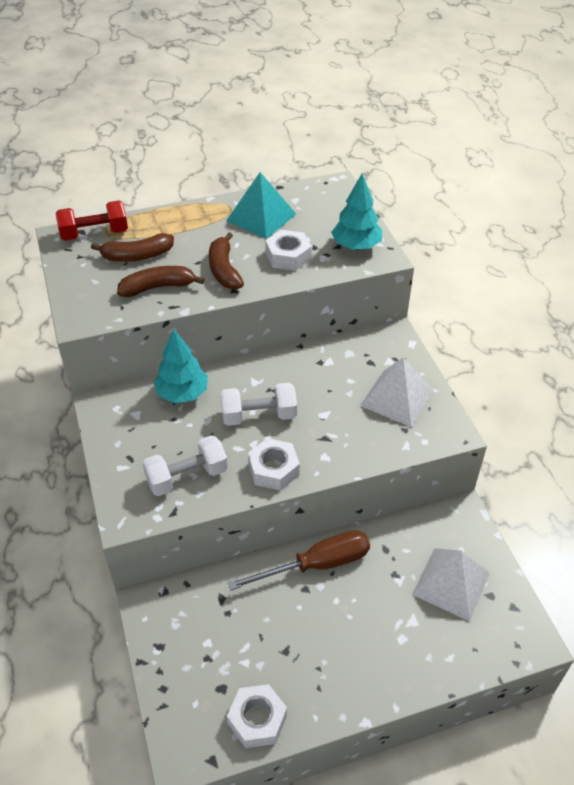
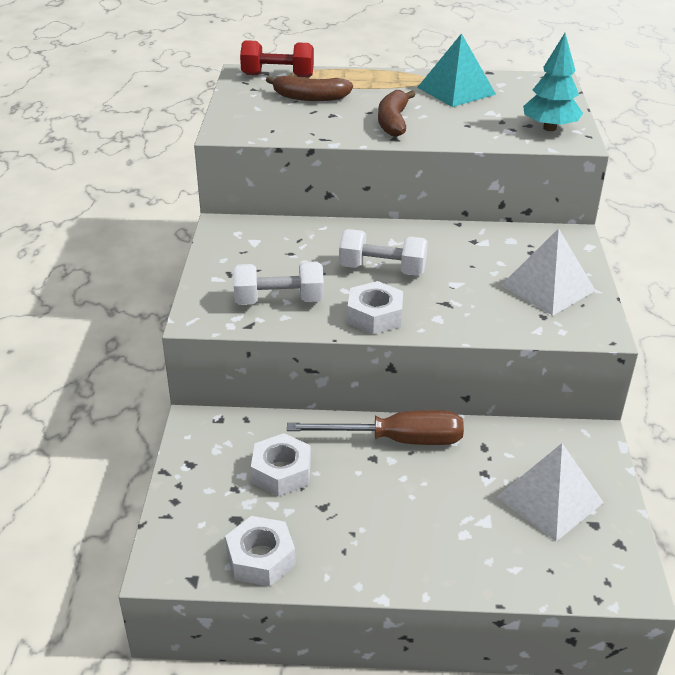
camera: 20 degrees right, 10 degrees down
brown banana [117,266,204,297] -> none
turquoise tree [154,329,208,403] -> none
white nut [265,230,312,271] -> white nut moved to [251,433,311,496]

